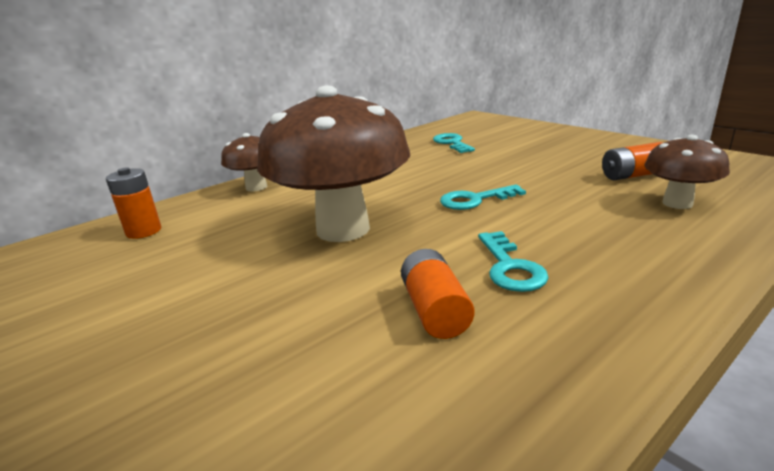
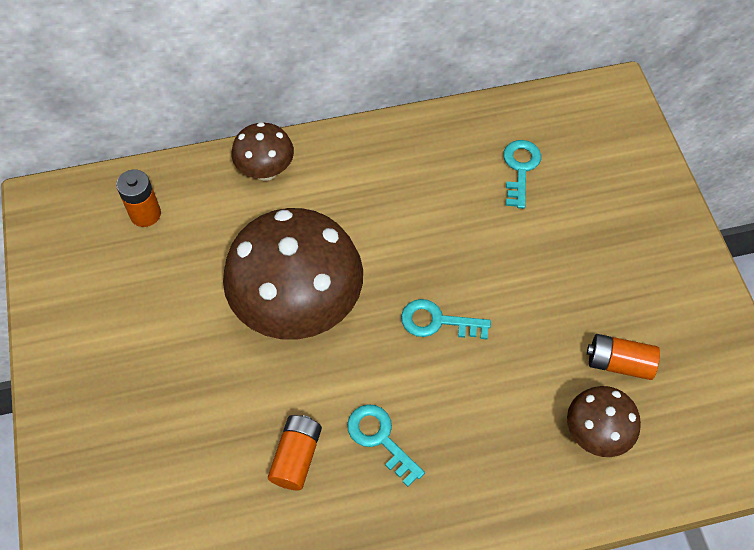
camera: 25 degrees right, 35 degrees up
turquoise key [478,231,549,292] -> turquoise key turned 120 degrees clockwise [347,404,425,487]

